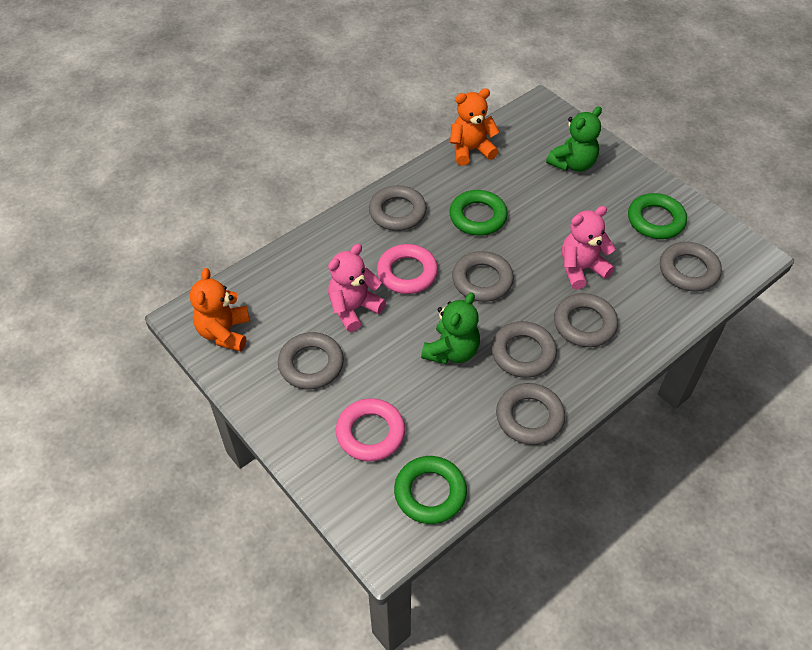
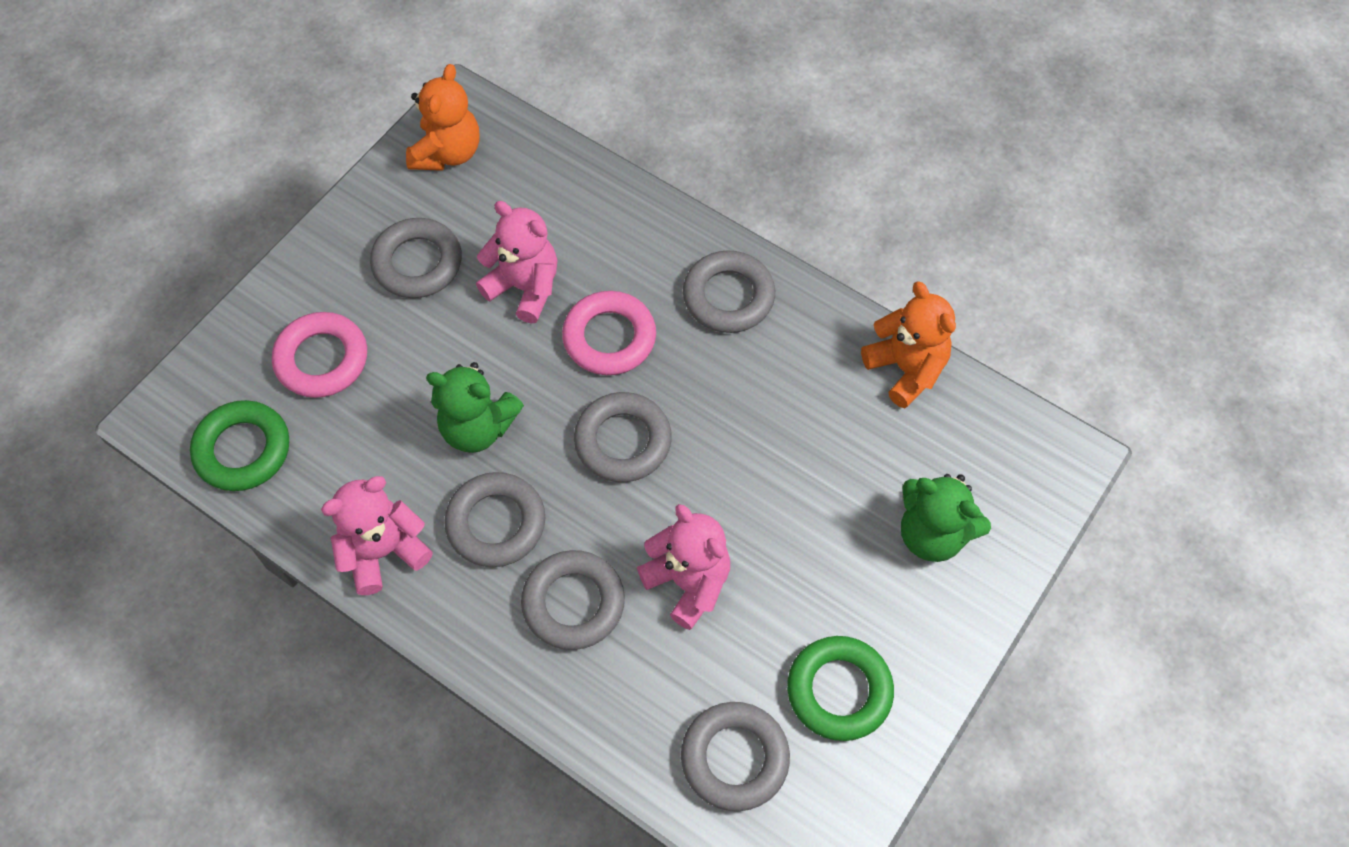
camera: 75 degrees right, 10 degrees up
orange teddy bear [190,268,250,351] -> orange teddy bear turned 120 degrees clockwise [406,64,480,171]
green ring [449,190,508,236] -> none
grey ring [496,383,565,445] -> pink teddy bear [321,476,433,595]

